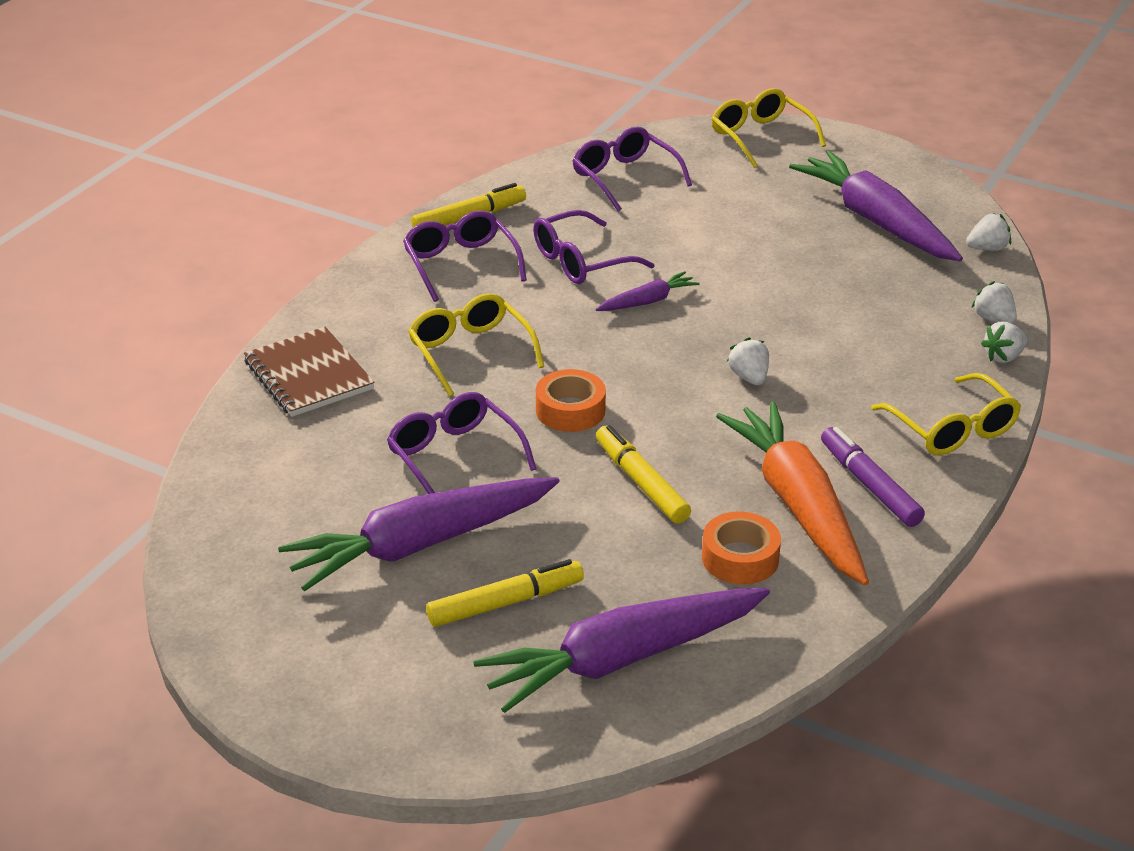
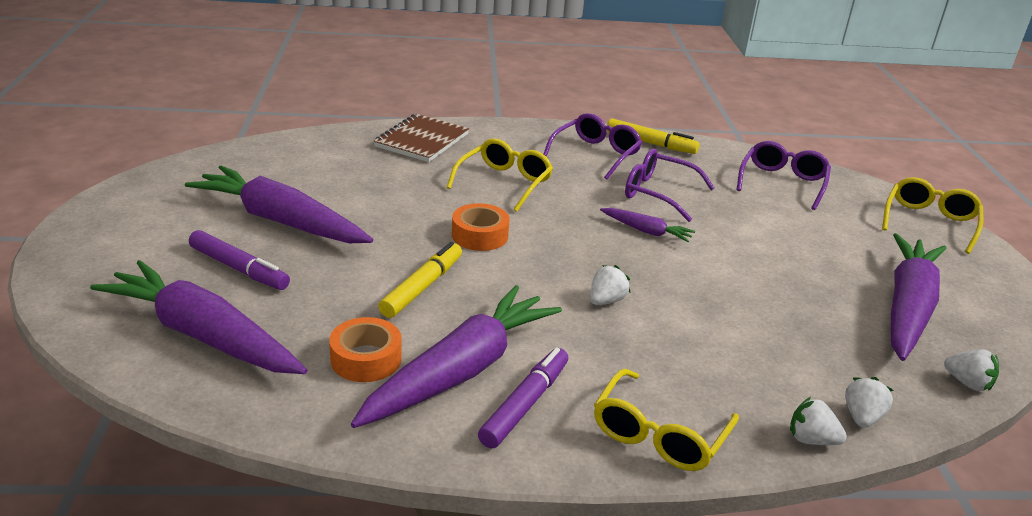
camera: 55 degrees right, 5 degrees down
purple glasses [387,392,536,494] -> none
yellow marker [426,559,584,627] -> purple marker [189,230,290,290]
orange carrot [716,402,869,586] -> purple carrot [351,285,562,428]

